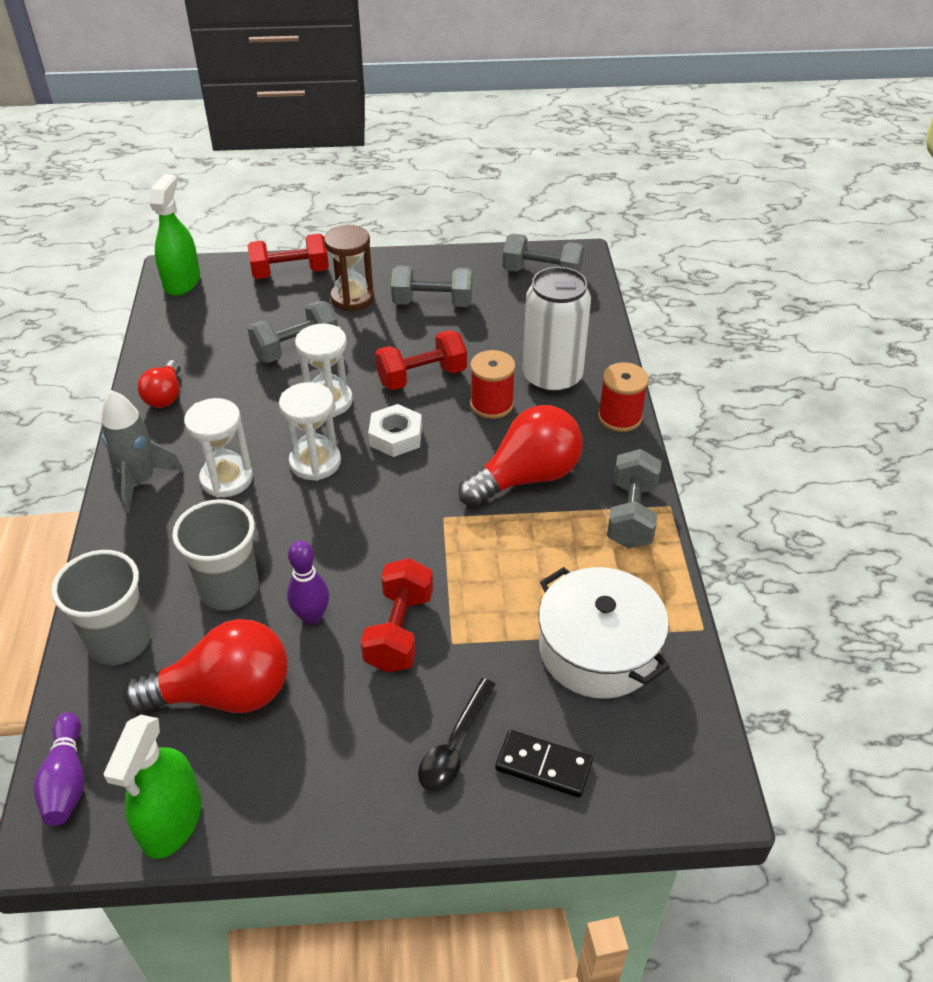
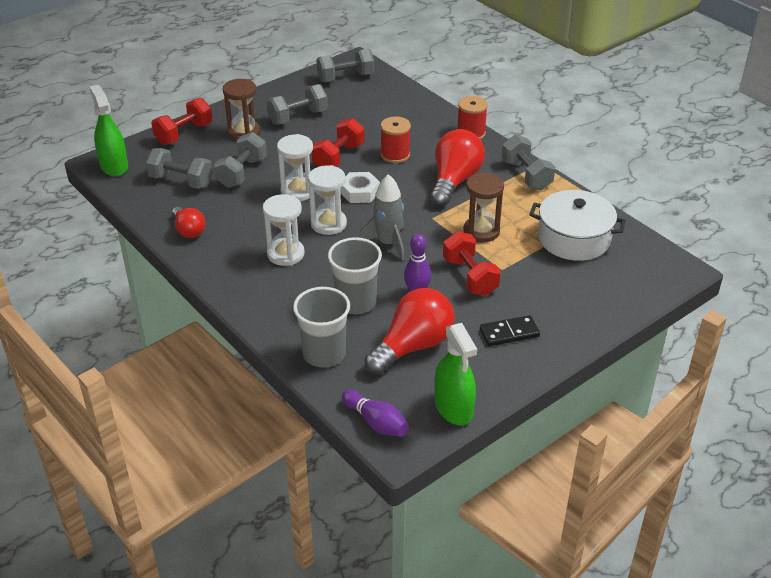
camera: 35 degrees left, 5 degrees down
grey rocket [101,390,183,513] -> grey rocket moved to [359,174,404,261]
black spoon [418,678,496,791] -> none
black domino [495,730,593,797] -> black domino moved to [480,315,540,346]
white can [522,267,591,394] -> none
none -> grey dumbbell [145,148,213,189]
none -> brown hourglass [463,172,504,242]

